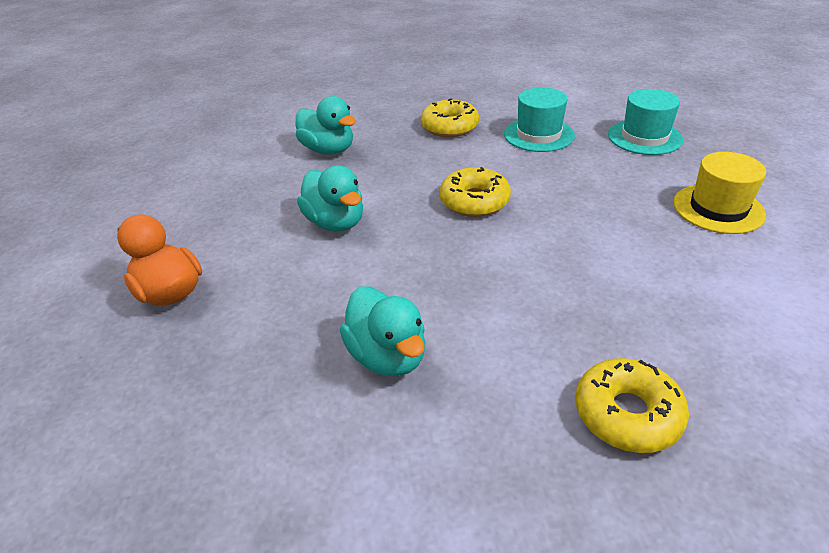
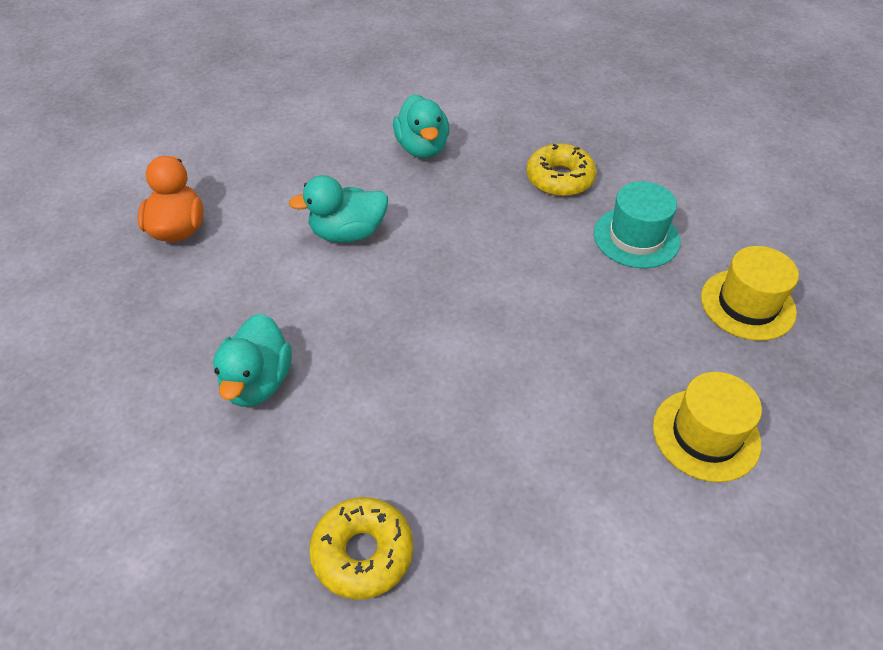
camera: 35 degrees right, 10 degrees up
turquoise duck [297,165,363,231] -> turquoise duck turned 75 degrees clockwise [289,175,388,243]
yellow donut [440,167,511,217] -> none
turquoise hat [608,89,683,155] -> yellow hat [701,246,799,341]

